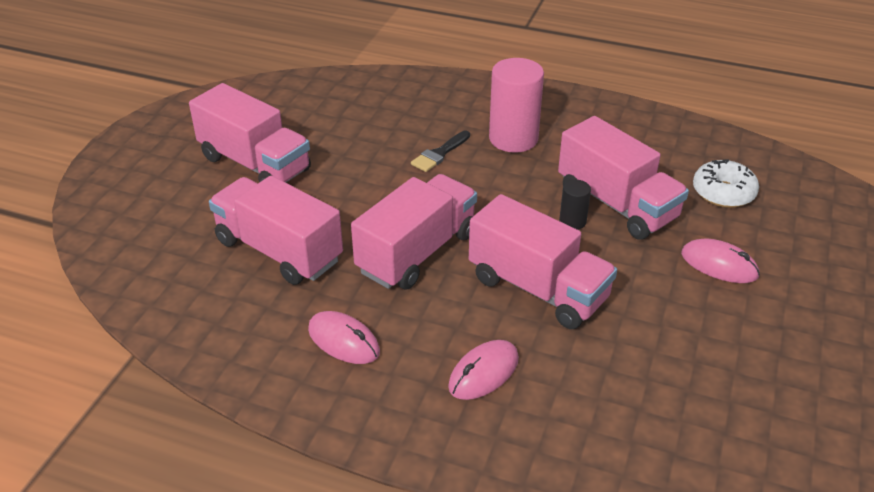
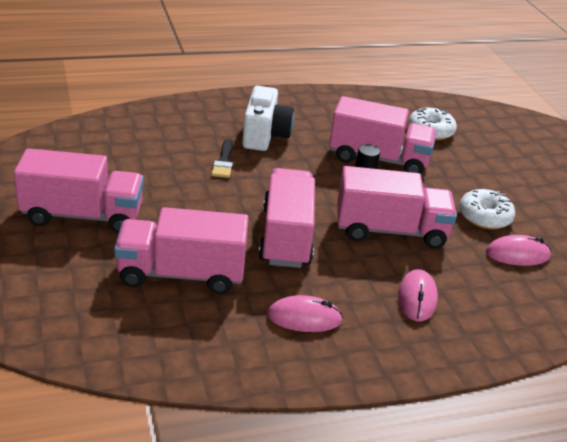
camera: 40 degrees left, 5 degrees down
pink cylinder [489,58,544,153] -> white camera [242,86,294,151]
pink mouse [681,238,760,283] -> pink mouse moved to [486,235,551,266]
none -> white donut [459,189,515,230]

